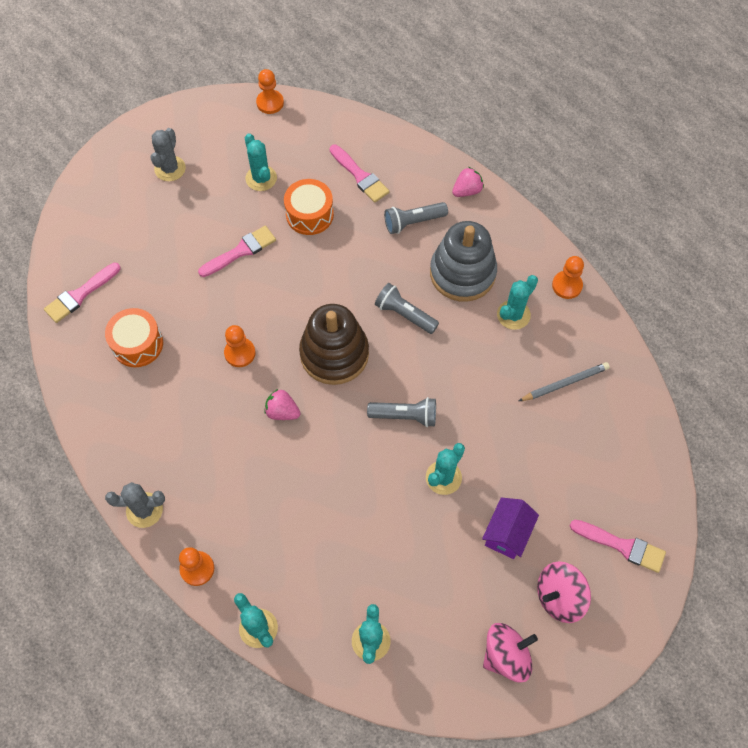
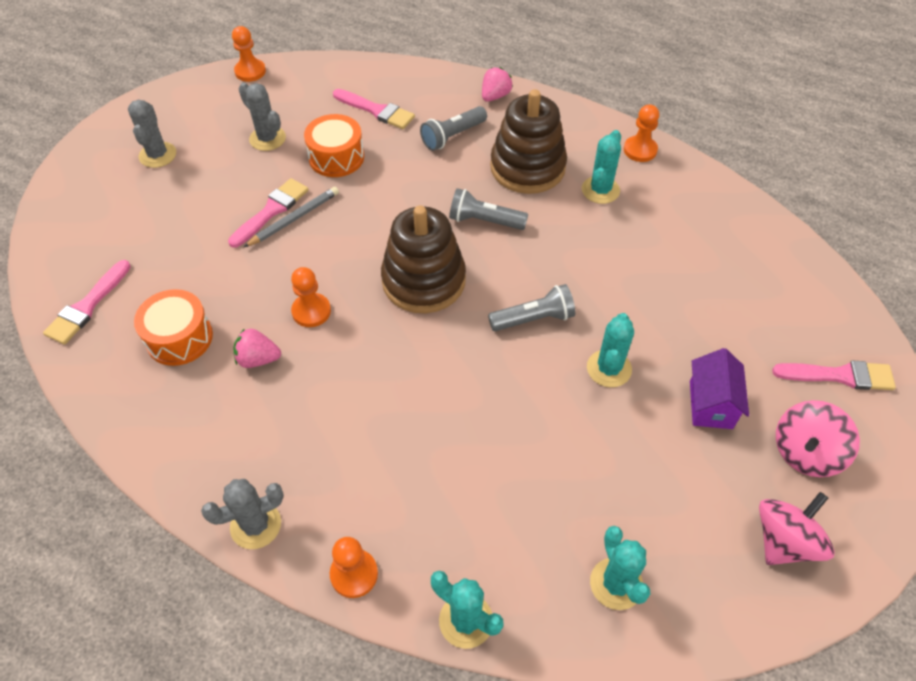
camera: 20 degrees left, 10 degrees down
turquoise cactus [245,133,277,191] -> grey cactus [239,83,286,151]
pink strawberry [264,389,300,420] -> pink strawberry moved to [233,328,281,368]
grey stacking toy [430,221,497,302] -> brown stacking toy [490,89,567,194]
grey pencil [519,362,610,401] -> grey pencil moved to [244,187,339,247]

